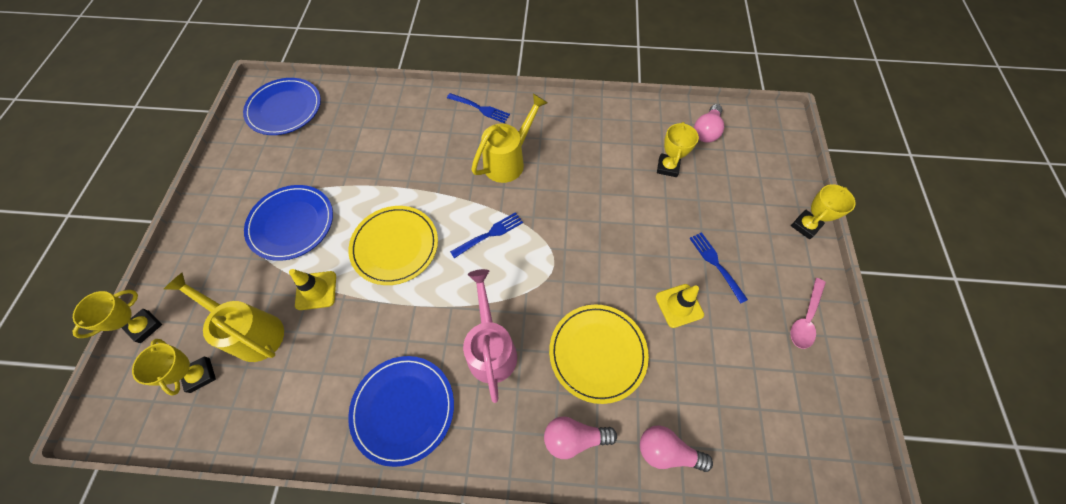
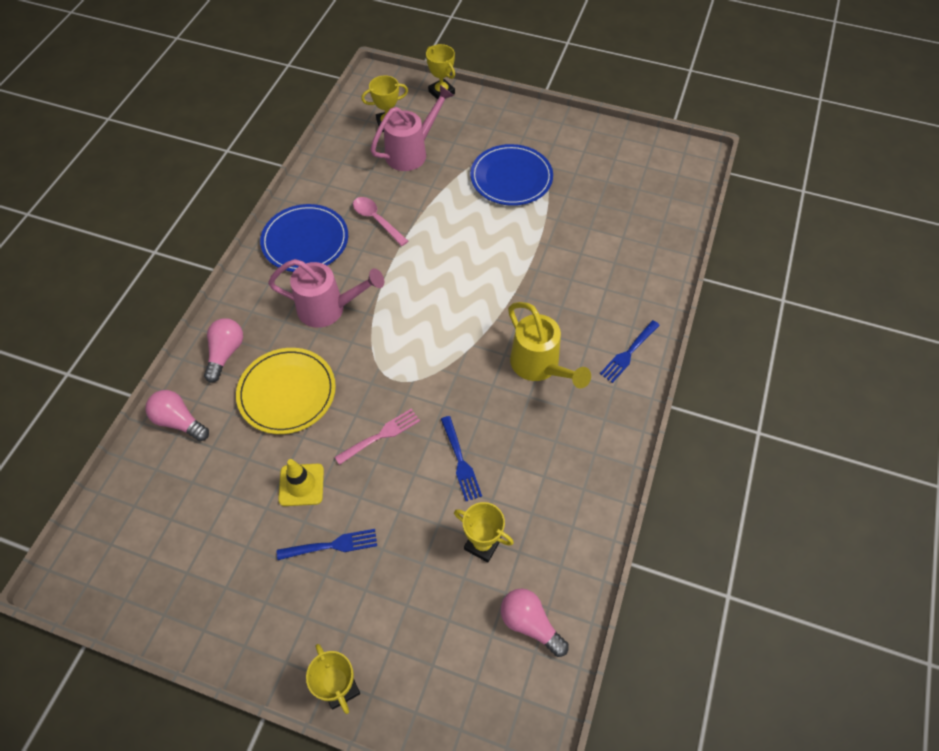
camera: 105 degrees right, 5 degrees down
yellow watering can [164,272,284,362] -> pink watering can [370,85,454,171]
blue plate [243,78,321,135] -> none
yellow traffic cone [289,269,336,310] -> none
yellow plate [349,206,438,285] -> none
blue fork [450,212,523,258] -> blue fork moved to [441,416,482,501]
pink light bulb [640,426,713,472] -> pink light bulb turned 90 degrees counterclockwise [145,390,209,441]
pink spoon [791,278,826,349] -> pink spoon moved to [353,197,408,246]
none -> pink fork [335,409,420,465]

